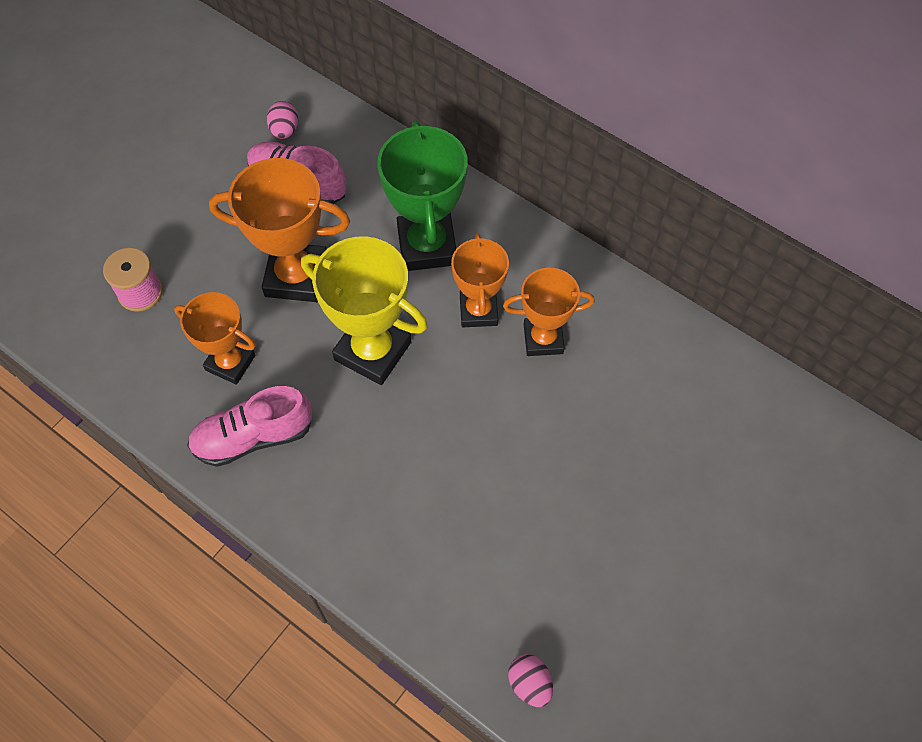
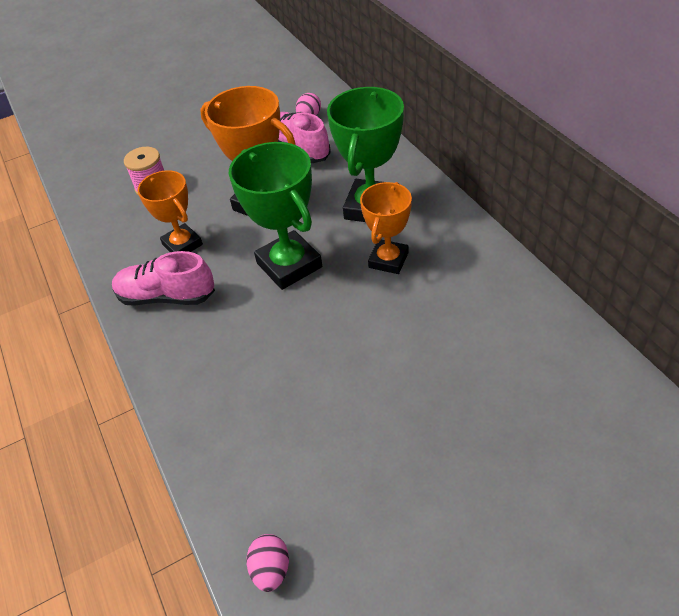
camera: 30 degrees right, 15 degrees down
yellow trophy [301,236,428,385] -> green trophy [229,142,322,290]
orange trophy [503,268,595,356] -> none

